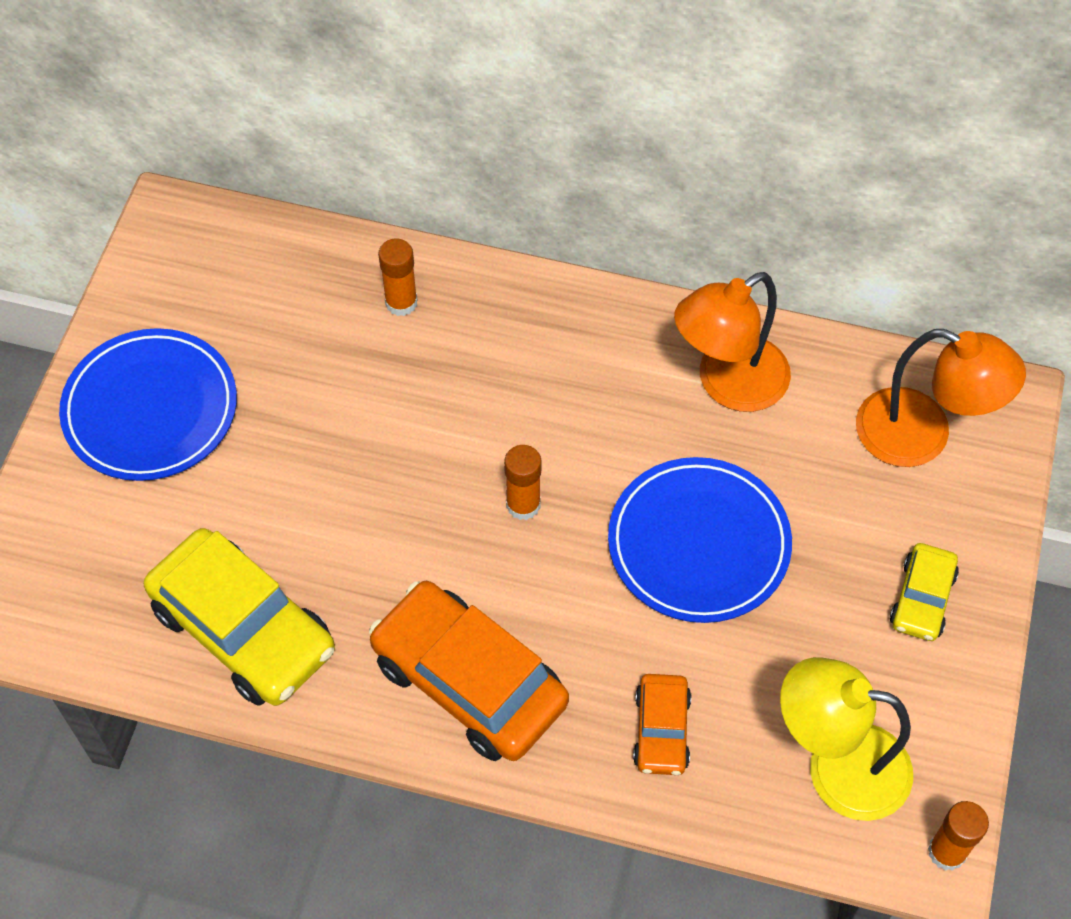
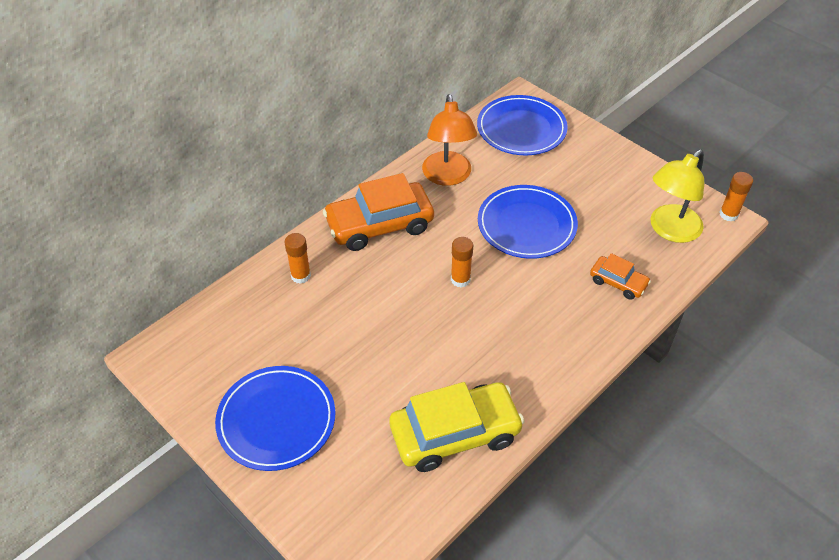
camera: 60 degrees left, 10 degrees down
orange car [369,581,569,761] -> orange car moved to [323,173,434,251]
orange lamp [856,329,1026,467] -> blue plate [477,95,568,155]
yellow car [890,543,959,641] -> none

